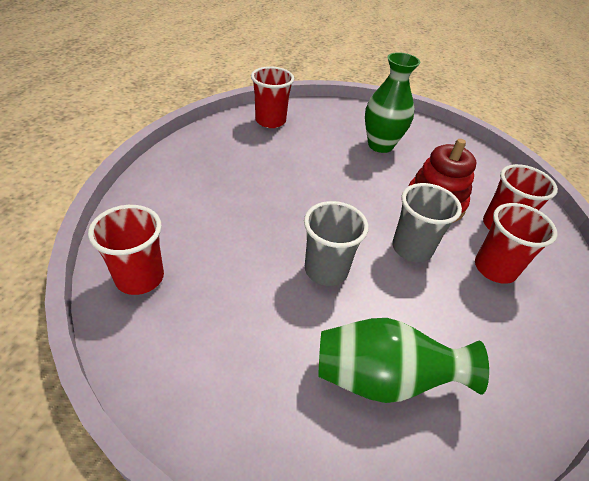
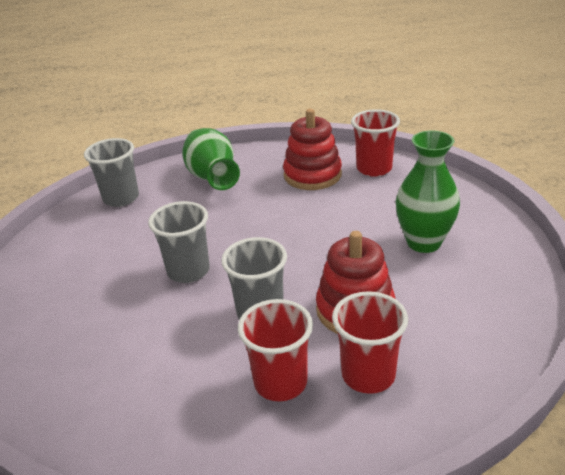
camera: 70 degrees right, 10 degrees down
red cup [88,205,164,295] -> grey cup [84,138,139,207]
green vase [319,318,489,403] -> green vase moved to [182,128,240,190]
none -> red stacking toy [283,109,342,190]

